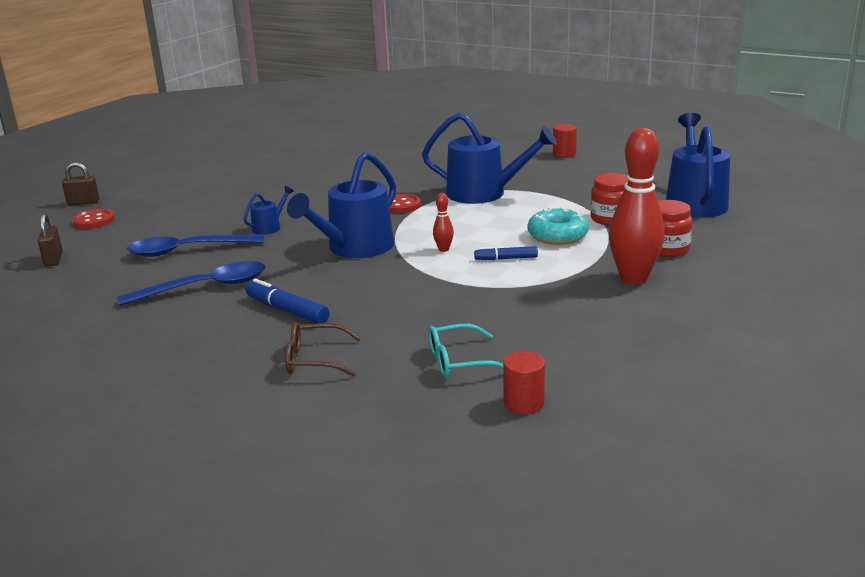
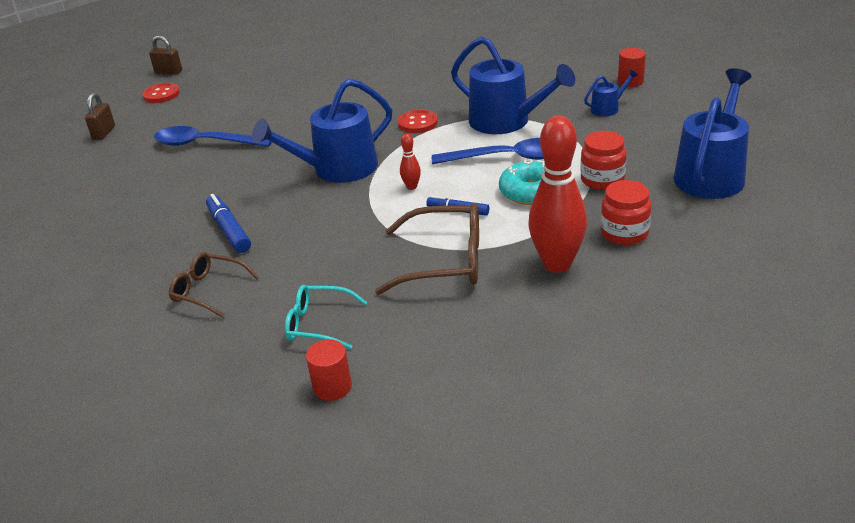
camera: 25 degrees right, 10 degrees up
blue spoon [117,261,265,306] -> blue spoon moved to [432,138,544,164]
blue watering can [243,186,294,235] -> blue watering can moved to [584,69,638,116]
none -> brown glasses [375,203,479,295]

